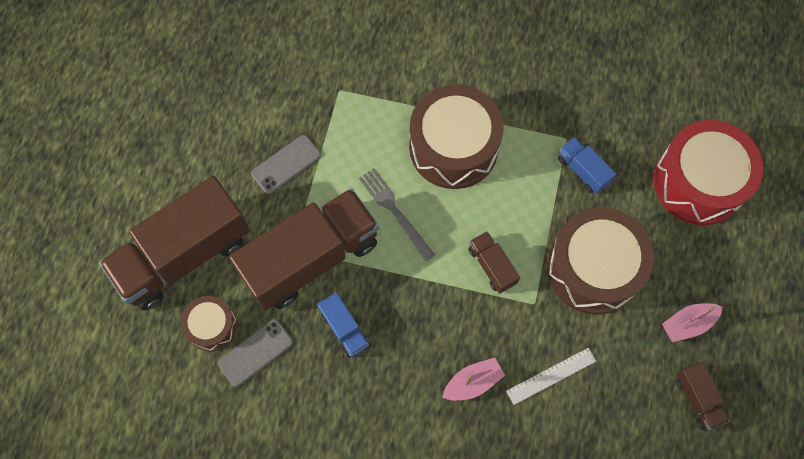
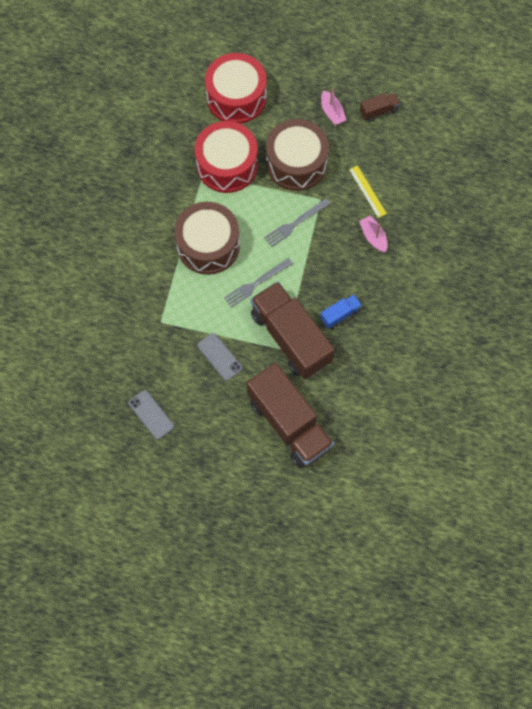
camera: 90 degrees left, 0 degrees up
brown drum [181,296,237,351] -> none
grey phone [218,319,293,387] -> grey phone moved to [128,390,174,440]
brown truck [468,231,520,294] -> grey fork [264,198,330,247]
white ruler [506,348,596,405] -> yellow ruler [349,165,387,218]
blue truck [558,137,616,194] -> red drum [195,121,258,193]

